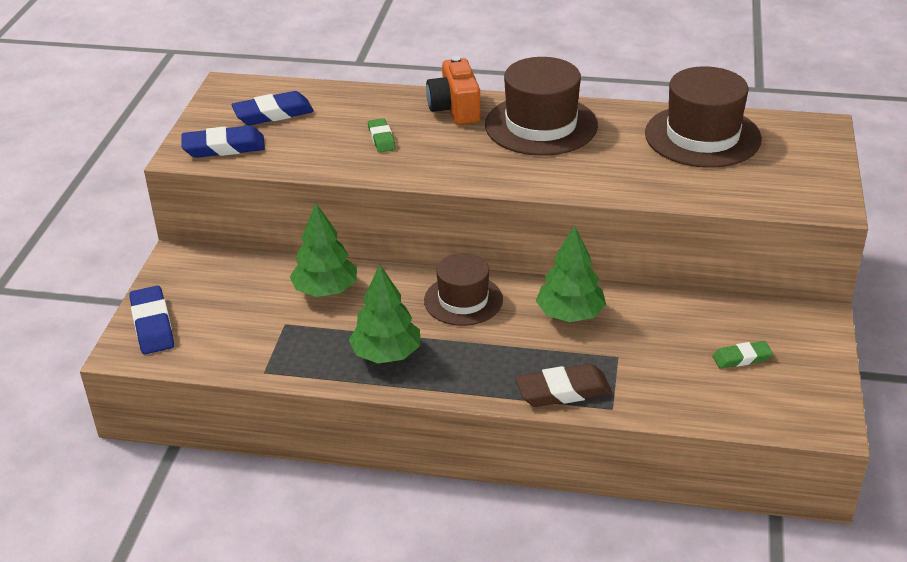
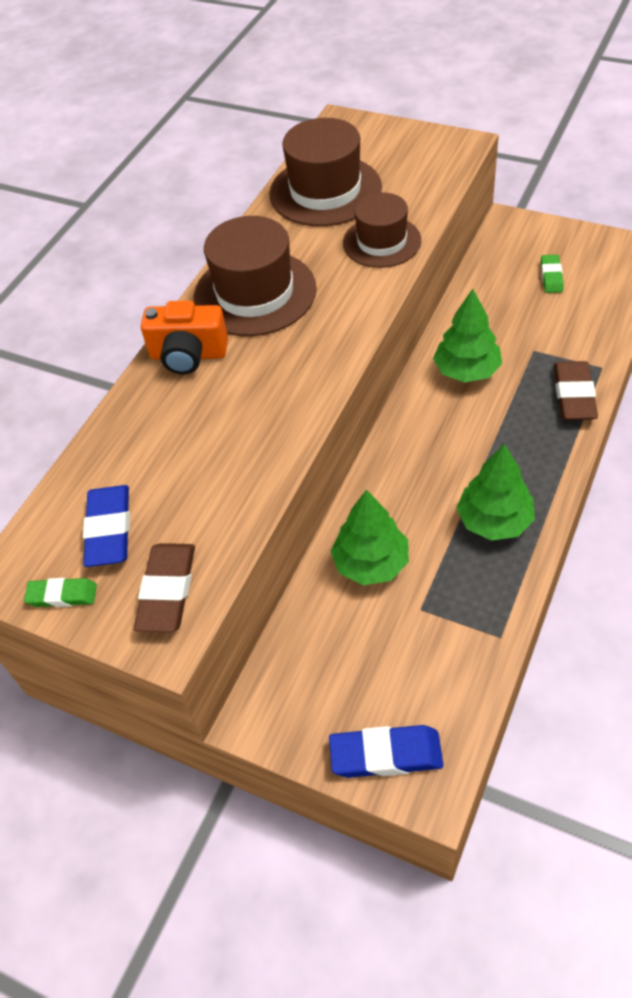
camera: 70 degrees left, 15 degrees up
blue eraser [181,125,265,158] -> brown eraser [134,543,195,632]
green eraser [368,118,396,153] -> green eraser moved to [24,578,97,607]
brown hat [424,253,503,326] -> brown hat moved to [343,192,421,268]

